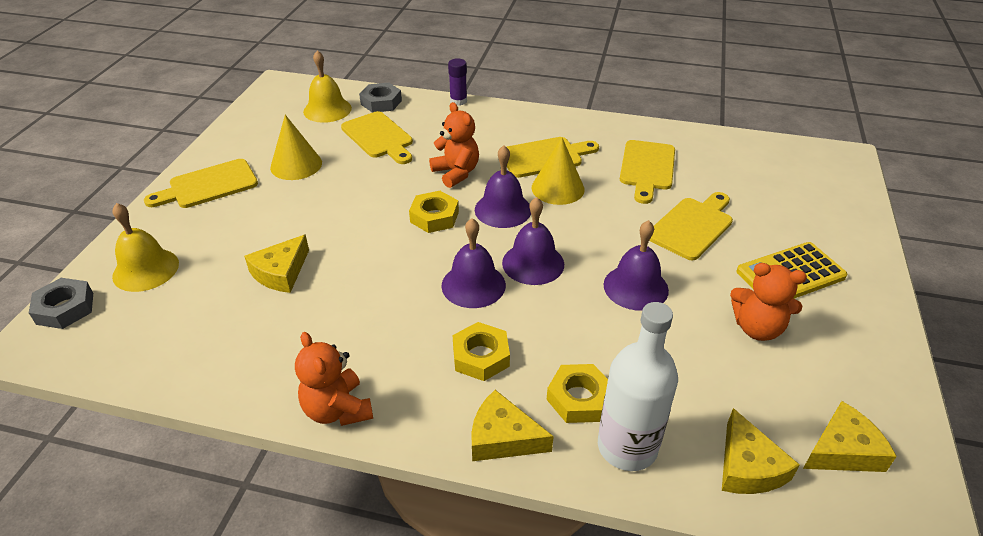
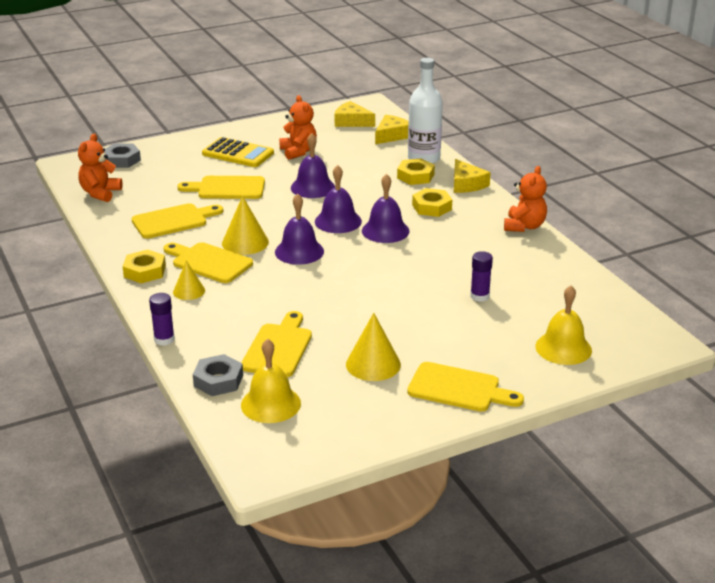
camera: 130 degrees left, 10 degrees down
grey nut [29,278,93,329] -> grey nut moved to [104,143,141,168]
yellow cheese [244,234,309,293] -> purple glue stick [470,251,493,302]
yellow nut [409,191,459,233] -> yellow nut moved to [122,249,166,283]
orange teddy bear [429,102,479,188] -> orange teddy bear moved to [78,134,123,202]
none -> yellow cone [173,261,205,300]

